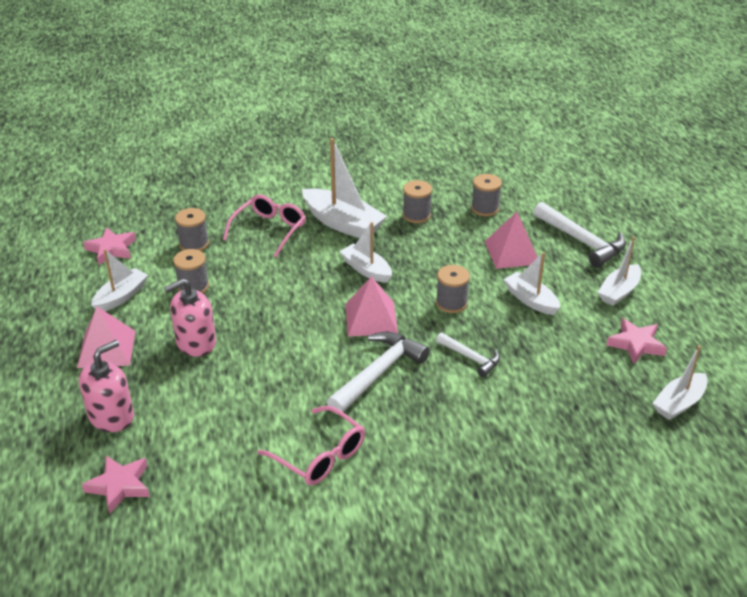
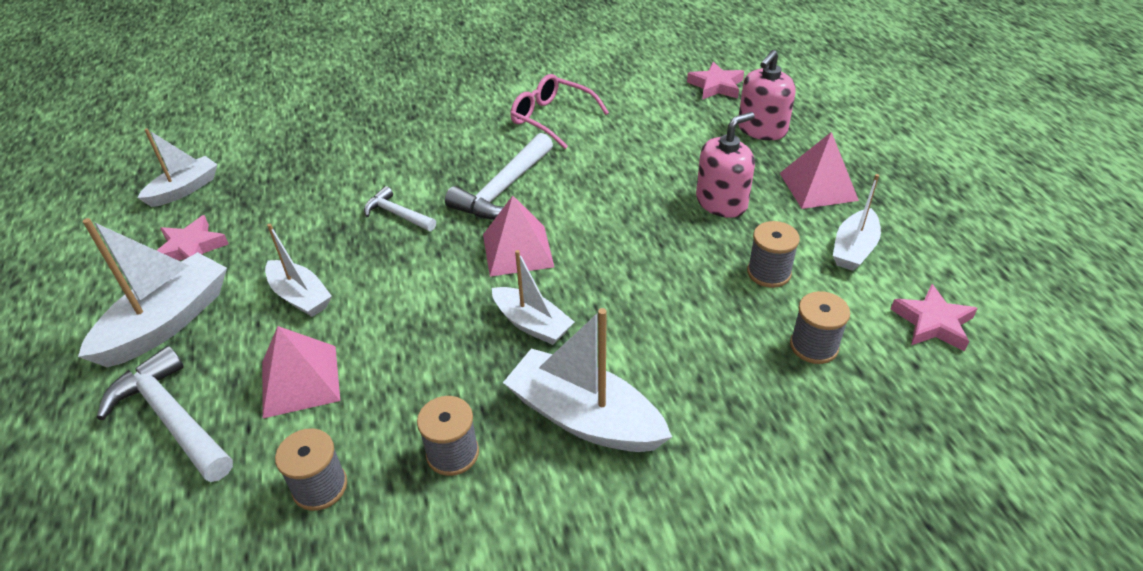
camera: 175 degrees right, 5 degrees up
pink glasses [223,194,306,257] -> none
grey spool [436,265,470,313] -> none
white boat [598,236,641,306] -> white boat [78,218,227,367], size x1.61

